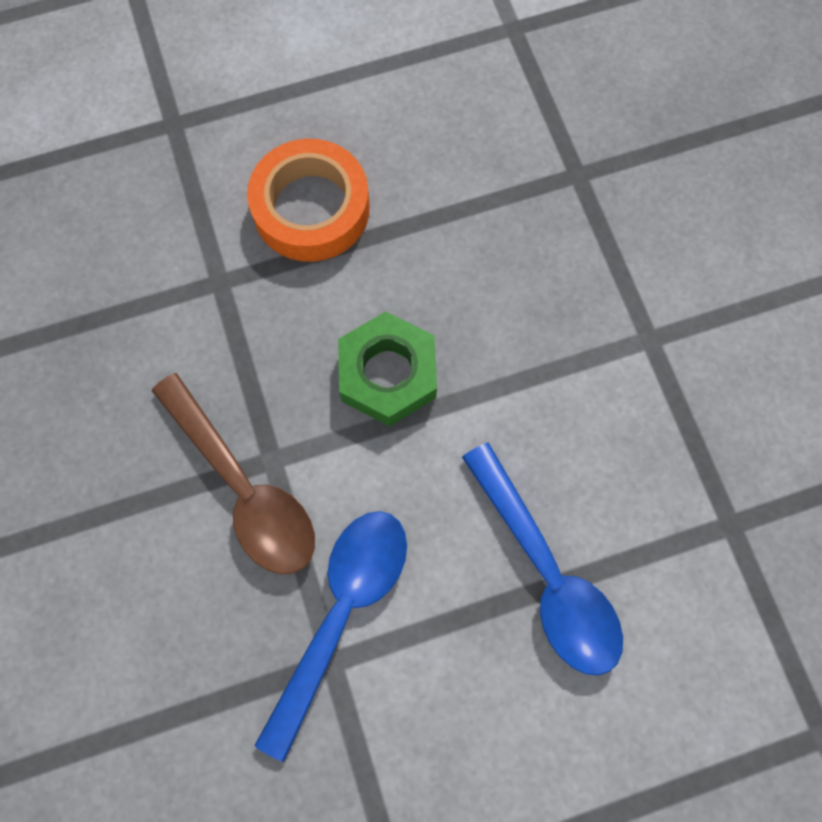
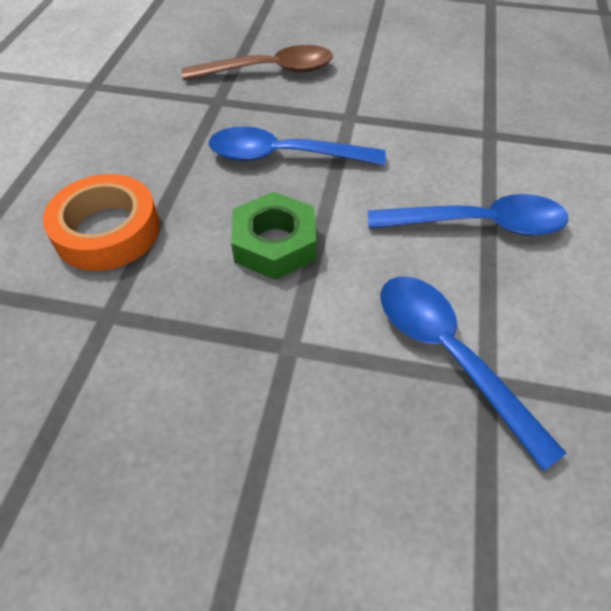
camera: 60 degrees left, 20 degrees down
brown spoon [152,373,315,574] -> brown spoon moved to [182,45,333,80]
none -> blue spoon [209,127,386,165]

